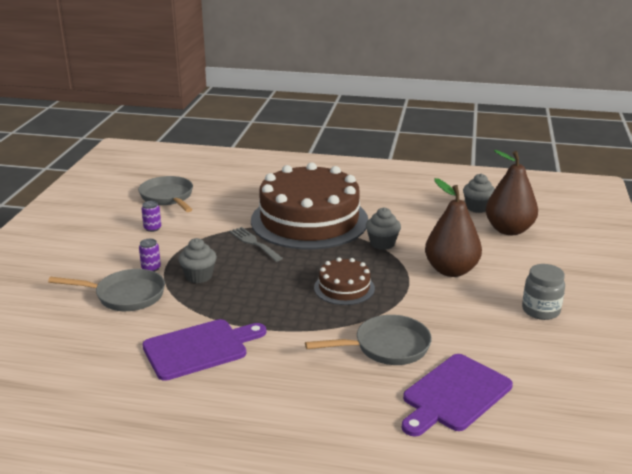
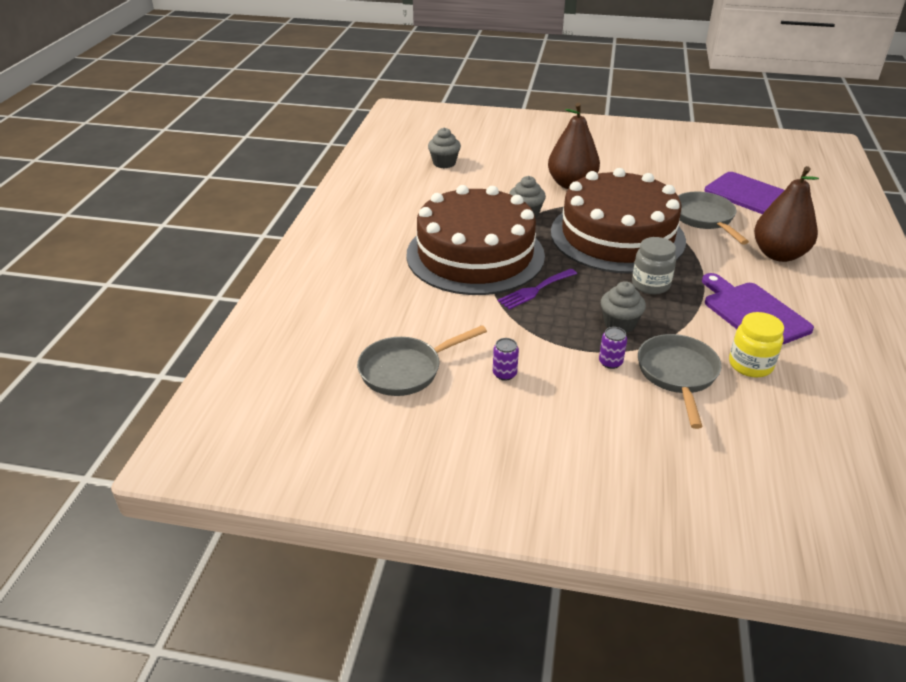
camera: 90 degrees left, 10 degrees up
grey fork [229,227,283,262] -> purple fork [498,269,577,310]
brown cake [314,257,375,305] -> brown cake [551,168,686,273], size x2.24
brown pear [486,150,538,235] -> brown pear moved to [754,166,819,262]
grey jar [522,264,565,320] -> grey jar moved to [632,237,676,294]
none -> yellow jar [729,312,784,378]

